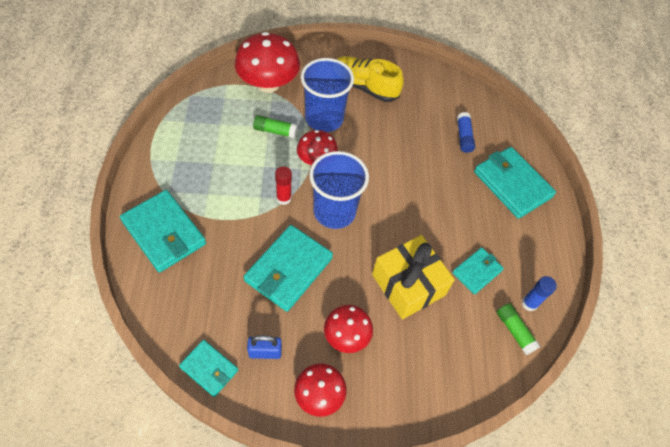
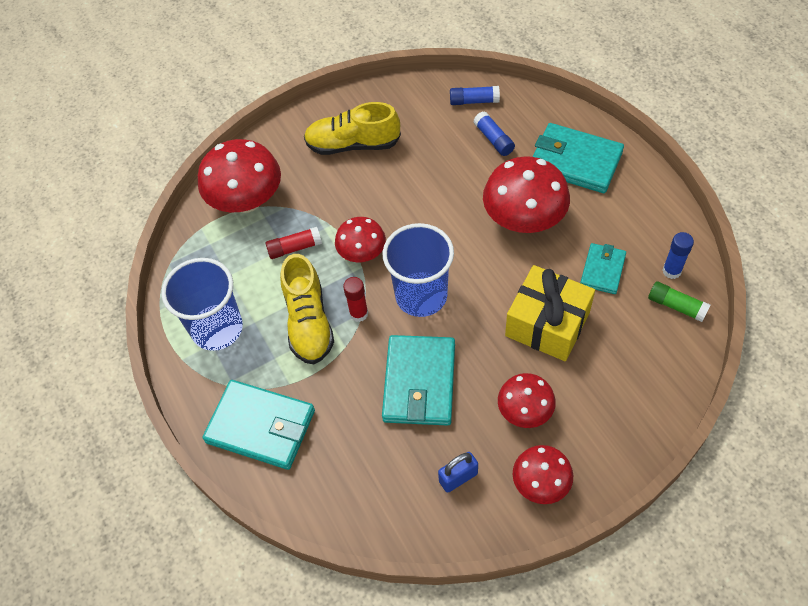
camera: 20 degrees left, 0 degrees up
turquoise wallet [179,340,238,397] -> none
green glue stick [253,115,298,138] -> red glue stick [266,227,322,259]
blue cup [301,58,354,132] -> blue cup moved to [161,258,243,351]
none -> yellow shoe [280,254,334,364]
none -> blue glue stick [450,86,500,105]
none -> red mushroom [483,156,570,233]

